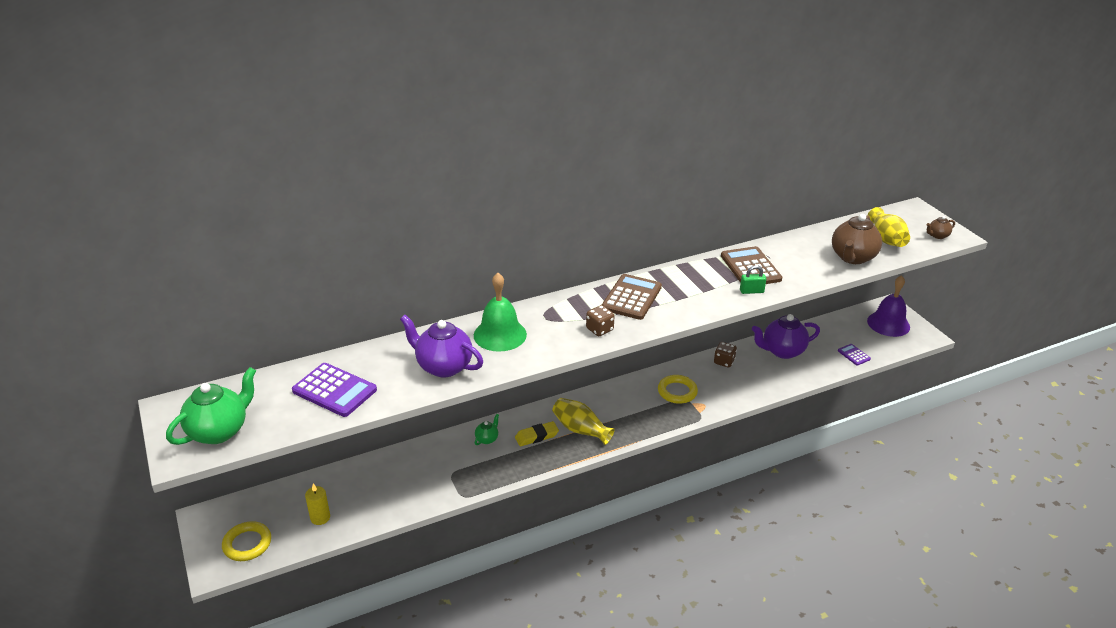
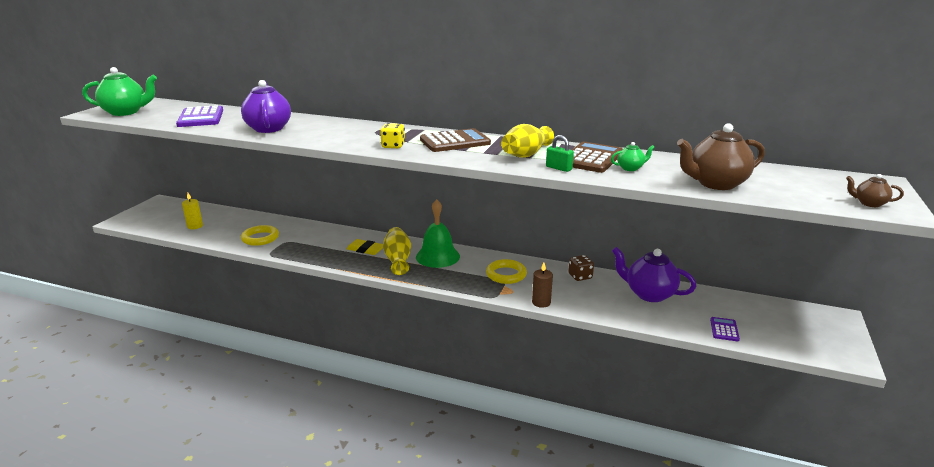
camera: 45 degrees right, 10 degrees down
yellow ring [222,521,271,561] -> yellow ring moved to [241,225,279,246]
green bell [474,273,527,352] -> green bell moved to [416,199,460,268]
green teapot [475,414,499,445] -> green teapot moved to [611,142,655,171]
brown dice [586,305,615,336] -> yellow dice [380,123,405,148]
purple bell [867,275,910,337] -> none
yellow vase [868,207,910,247] -> yellow vase moved to [501,124,554,158]
none -> brown candle [532,263,553,308]

